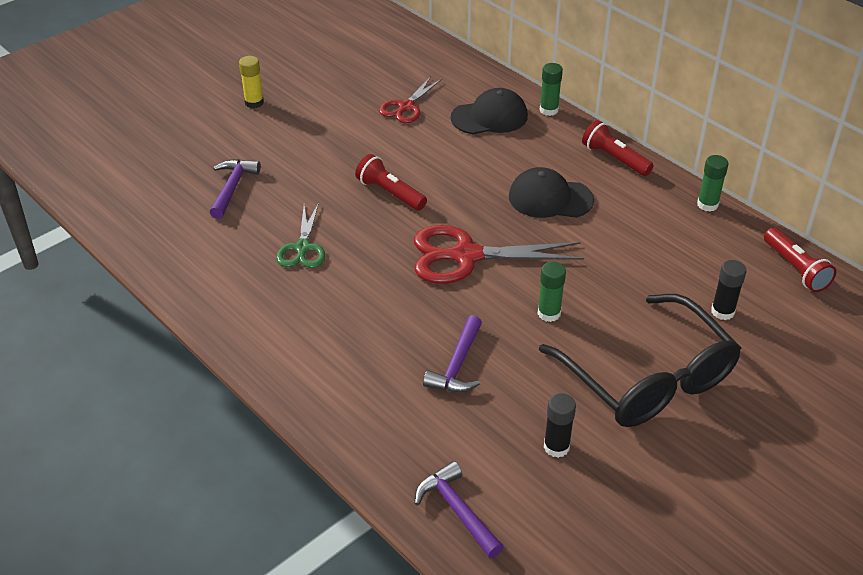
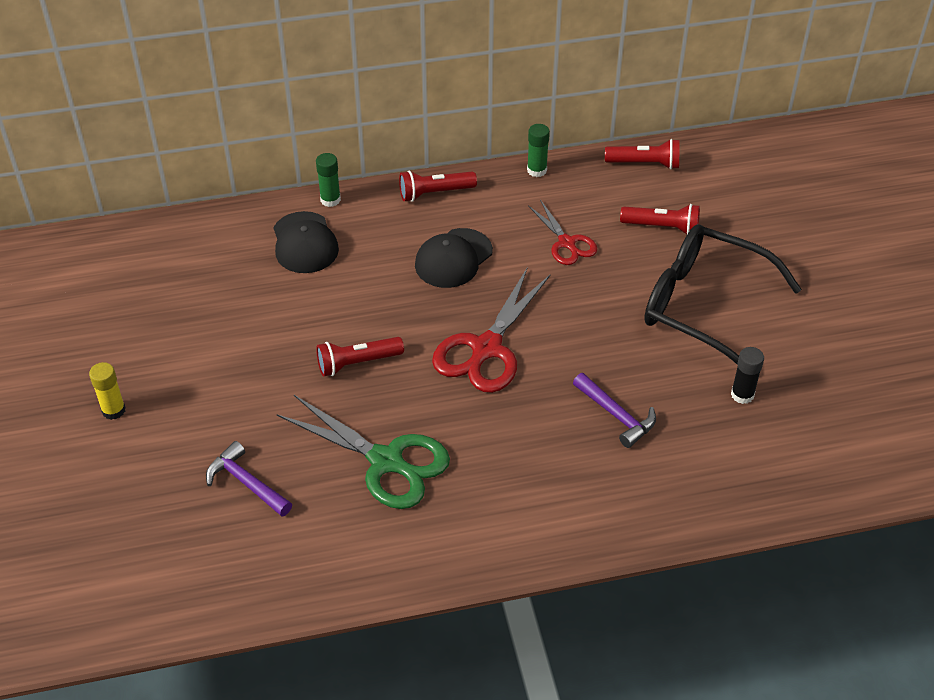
camera: 60 degrees left, 5 degrees up
green scissors [276,203,325,268] -> green scissors [277,395,450,509], size x1.70
red scissors [379,76,442,123] -> red scissors moved to [528,200,598,265]
purple hammer [414,461,504,558] -> none
black cap [451,88,528,134] -> black cap turned 150 degrees clockwise [273,211,339,273]
green glue stick [538,262,566,322] -> none
black glasses [539,294,741,427] -> black glasses turned 150 degrees counterclockwise [644,224,802,365]
black glue stick [711,260,747,320] -> red flashlight [620,204,700,234]

